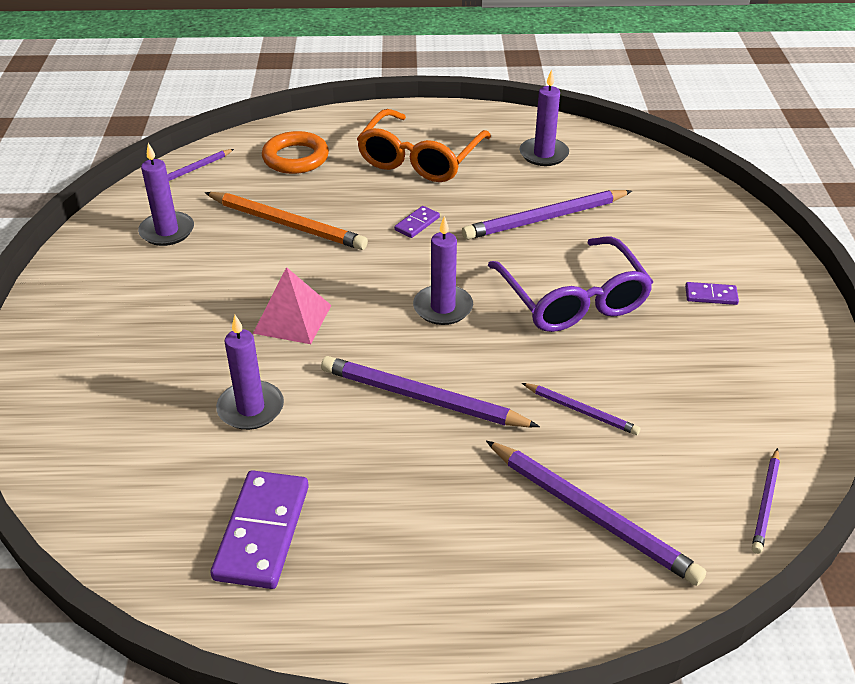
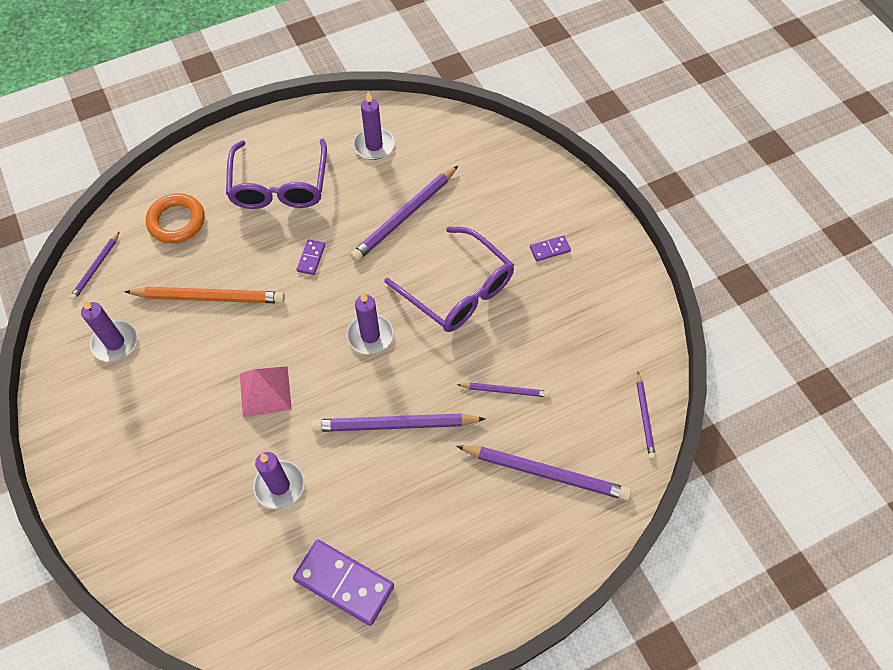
camera: 25 degrees left, 20 degrees up
purple domino [211,470,309,589] -> purple domino turned 45 degrees counterclockwise [293,540,394,626]
orange glasses [357,109,491,182] -> purple glasses [226,139,327,209]

